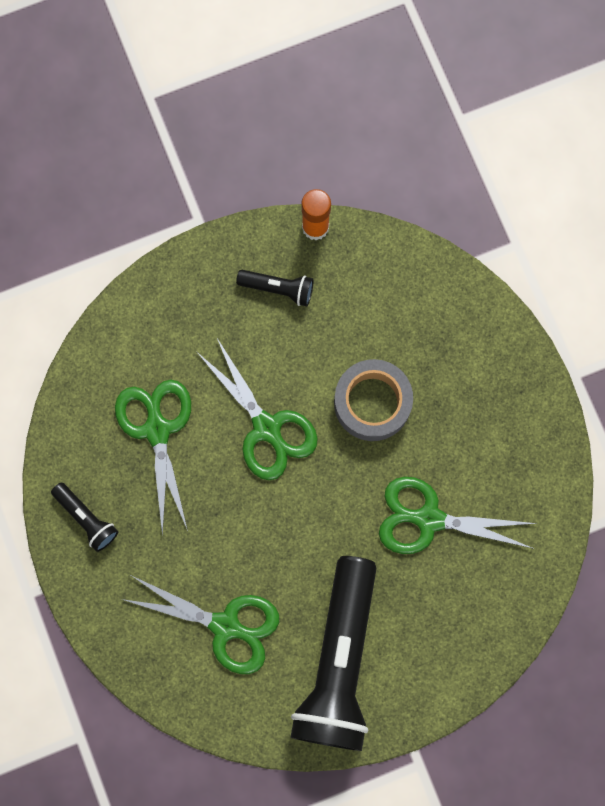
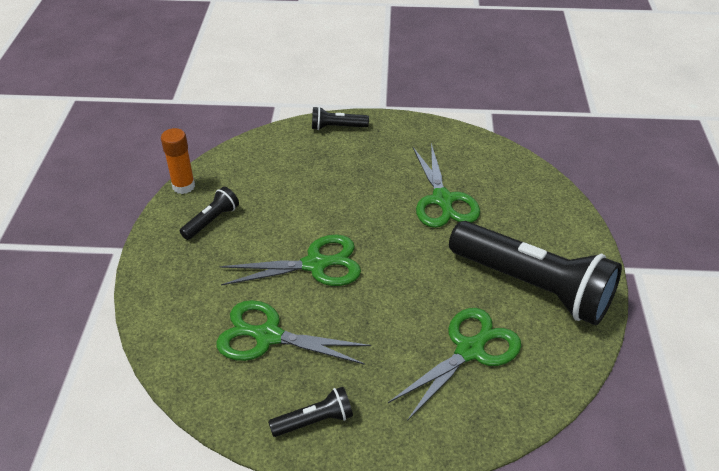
camera: 65 degrees left, 35 degrees down
grey tape [334,359,413,441] -> none
green scissors [379,477,537,554] -> green scissors turned 45 degrees counterclockwise [412,143,480,228]
none -> black flashlight [312,107,369,130]

